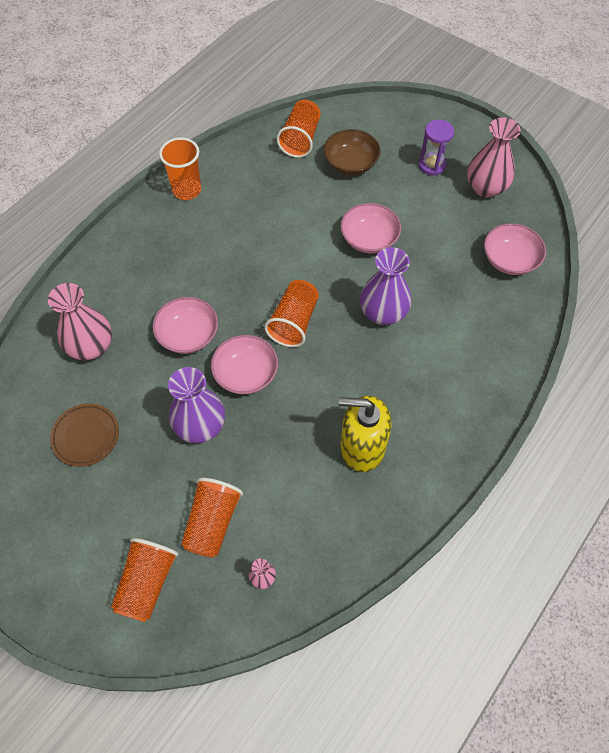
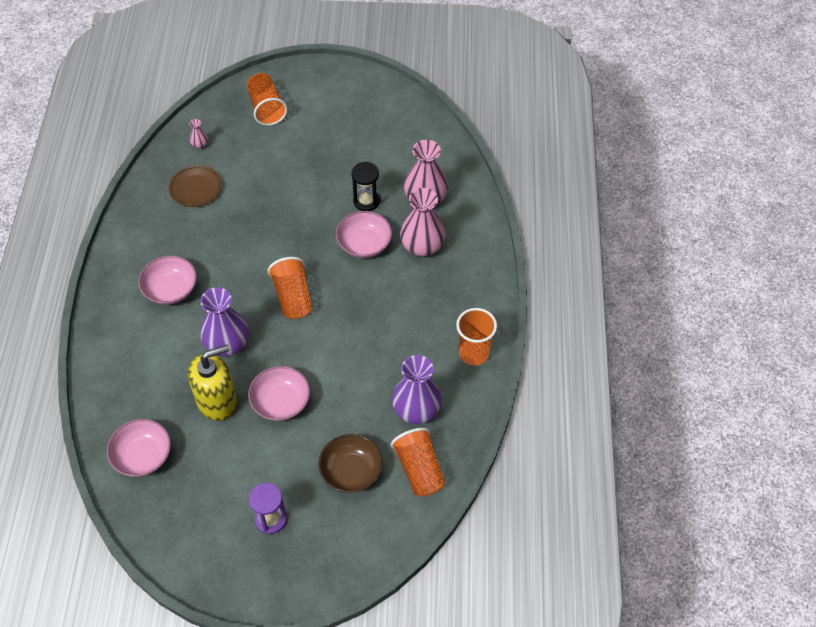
camera: 145 degrees right, 5 degrees down
brown plate [50,403,119,467] -> brown plate moved to [169,165,222,207]
purple vase [168,367,225,443] -> purple vase moved to [392,355,442,424]
orange cup [181,478,243,558] -> none
pink bowl [211,335,278,394] -> pink bowl moved to [138,255,197,305]
yellow soap dispenser [339,396,391,472] -> yellow soap dispenser moved to [188,344,237,421]
pink vase [467,117,521,198] -> pink vase moved to [400,188,445,257]
none -> black hourglass [351,162,380,211]

